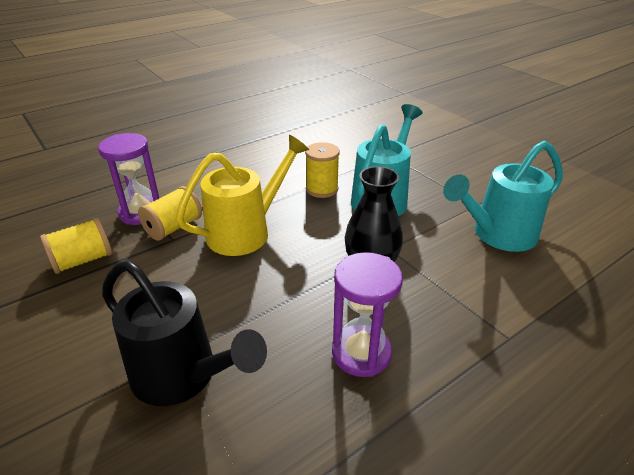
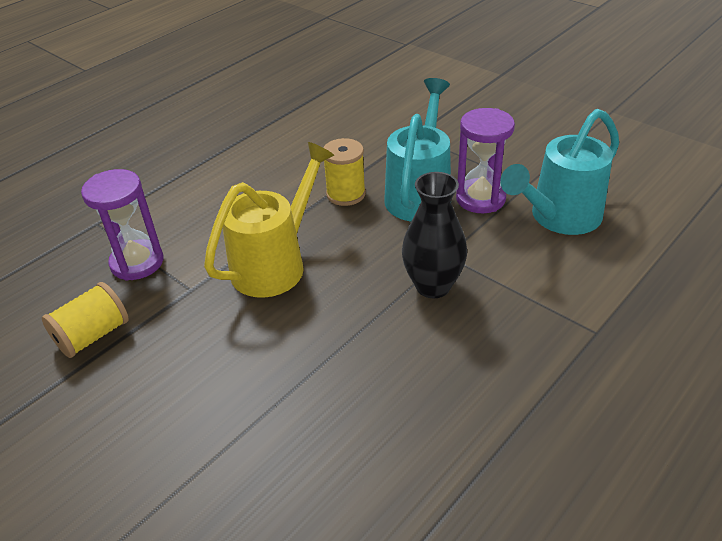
camera: 10 degrees left, 5 degrees up
black watering can [102,261,267,406] -> none
yellow spool [138,186,202,241] -> none
purple hourglass [332,252,403,377] -> purple hourglass moved to [456,108,515,213]

